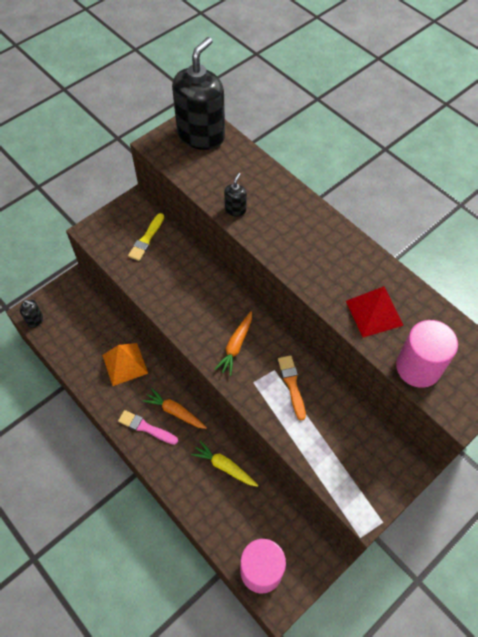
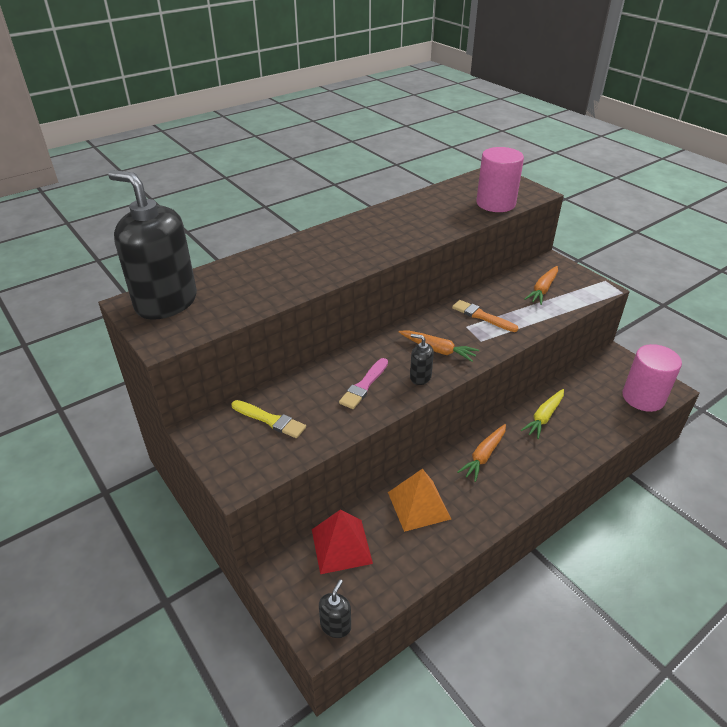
camera: 85 degrees left, 20 degrees down
pink brush [118,410,178,445] -> pink brush moved to [339,358,388,409]
black soap dispenser [224,173,247,217] -> black soap dispenser moved to [410,334,434,385]
orange brush [278,355,306,420] -> orange brush turned 45 degrees clockwise [452,300,518,332]
red pyramid [346,286,404,337] -> red pyramid moved to [312,510,373,574]
none -> orange carrot [524,266,558,305]

